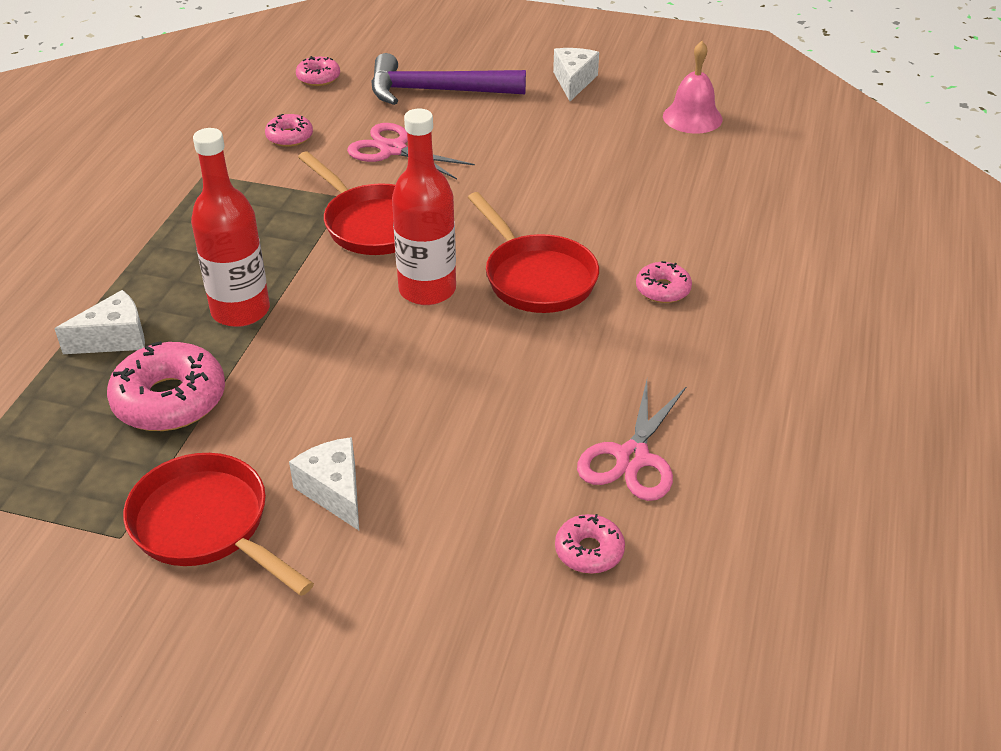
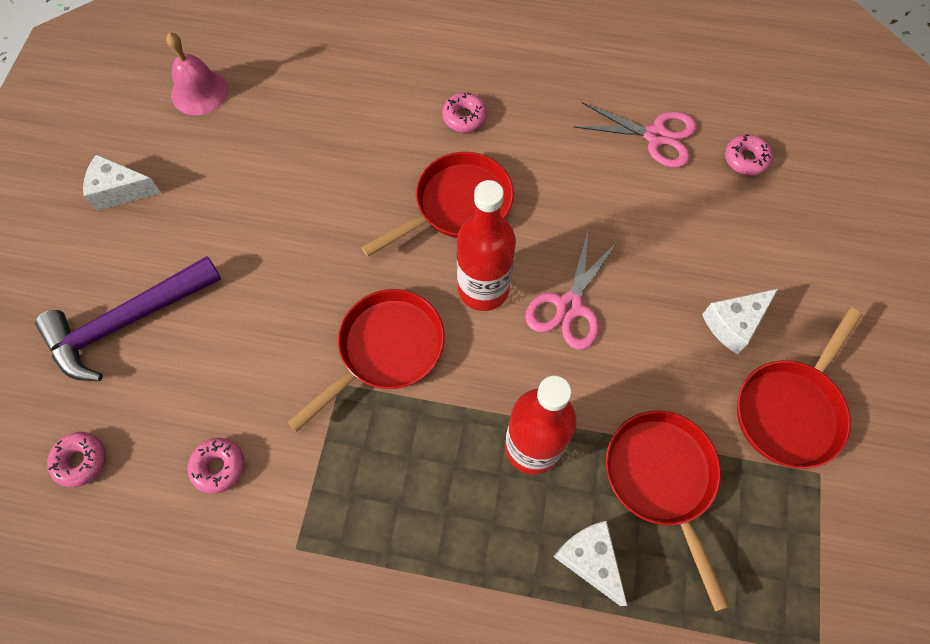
camera: 95 degrees left, 25 degrees up
pink donut [107,341,225,431] -> red pan [606,411,730,611]
pink scissors [347,123,475,179] -> pink scissors moved to [525,231,619,350]
purple hammer [371,53,526,105] -> purple hammer turned 60 degrees clockwise [35,256,221,381]

